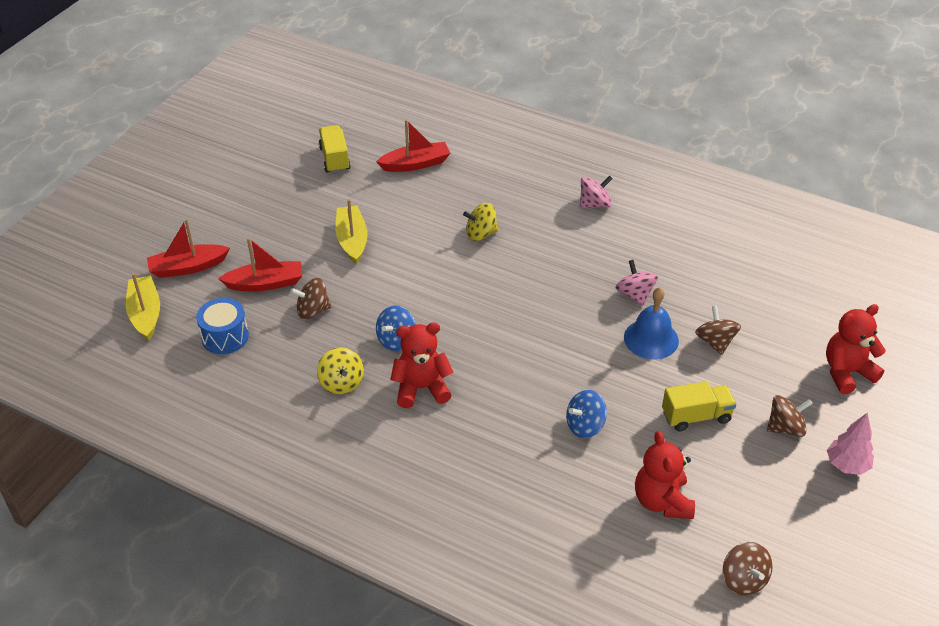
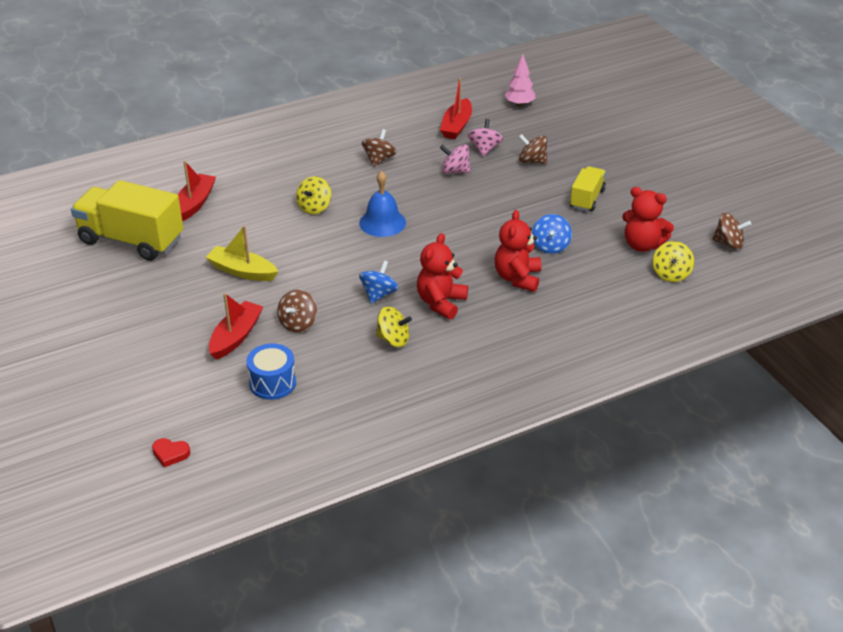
camera: 55 degrees left, 5 degrees down
yellow boat [126,273,160,340] -> none
red boat [147,219,230,278] -> red boat moved to [440,78,472,139]
yellow truck [319,125,351,173] -> yellow truck [71,180,184,261], size x1.86
blue spinning top [376,306,416,351] -> blue spinning top turned 135 degrees counterclockwise [359,261,399,304]
pink spinning top [580,175,613,208] -> pink spinning top moved to [468,119,503,156]
blue bell [624,287,679,359] -> blue bell moved to [359,171,406,237]
brown spinning top [767,395,813,437] -> brown spinning top moved to [362,129,396,167]
red teddy bear [826,304,886,394] -> red teddy bear moved to [495,210,541,292]
pink tree [827,413,874,475] -> pink tree moved to [505,54,535,107]
none -> red heart [152,438,190,467]
none -> yellow spinning top [653,241,694,282]

